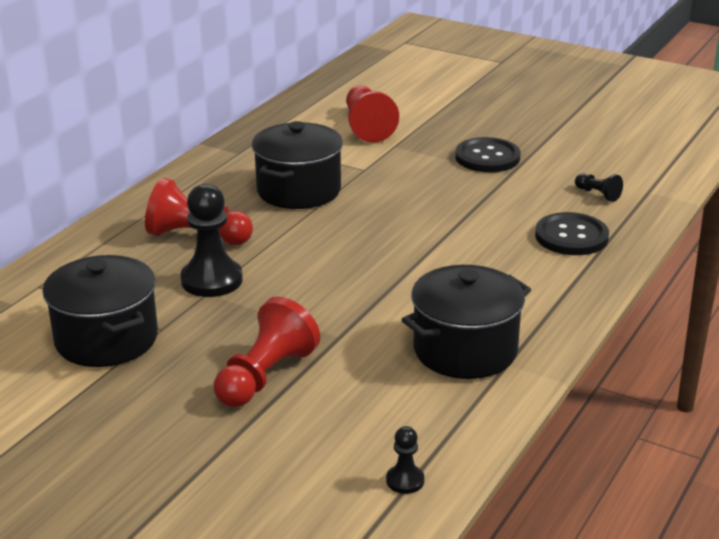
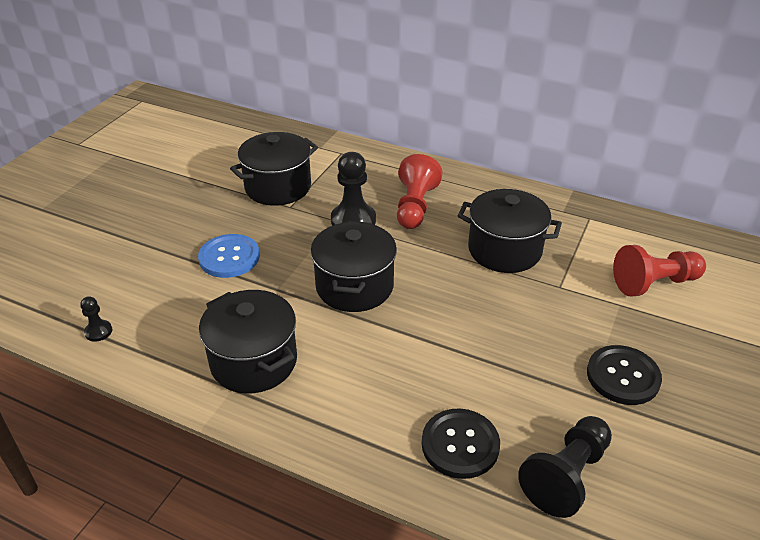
camera: 85 degrees right, 10 degrees up
red pawn [214,296,320,407] -> blue button [198,234,260,278]
black pawn [575,173,623,202] -> black pawn [518,416,612,518], size x2.03
none -> black pot [310,221,397,312]

